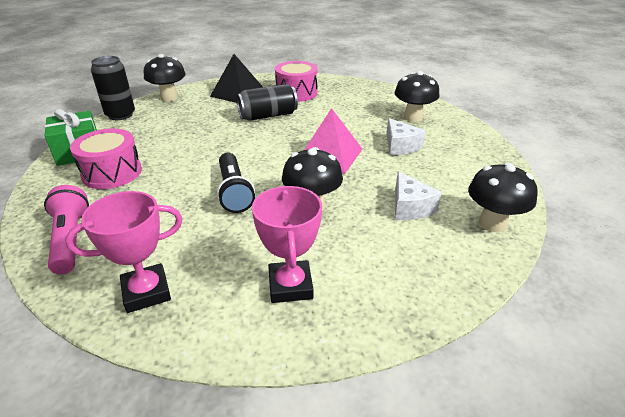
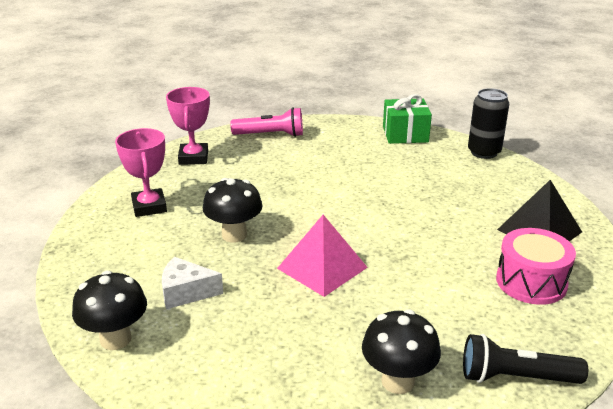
camera: 110 degrees right, 5 degrees down
pink drum [70,129,142,189] -> none
black mushroom [144,54,186,101] -> none
black flashlight [217,153,255,213] -> black flashlight moved to [463,334,588,384]
black can [236,84,298,121] -> none
pink trophy [252,186,322,303] -> pink trophy turned 60 degrees clockwise [115,128,167,217]
white cheese [386,118,425,155] -> none

